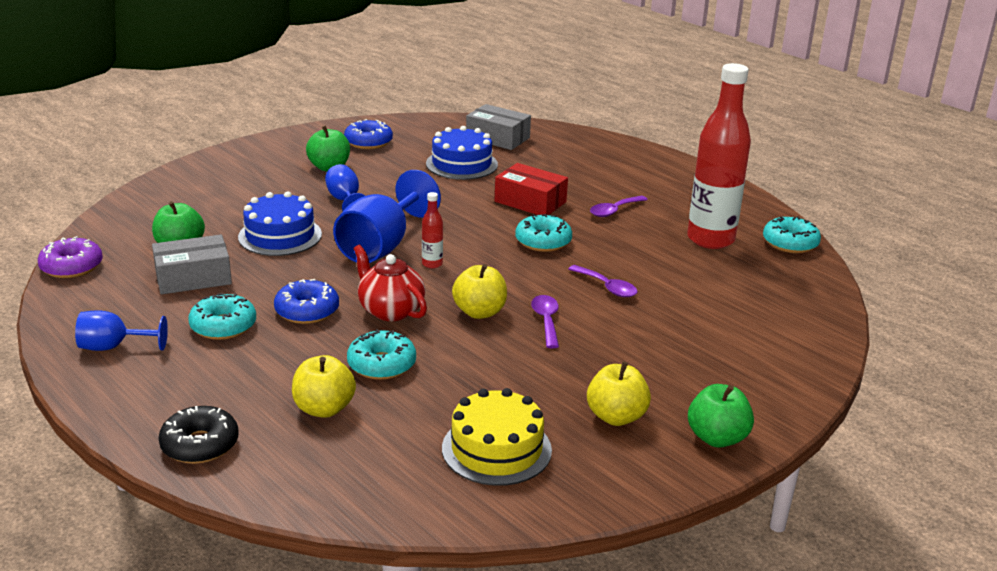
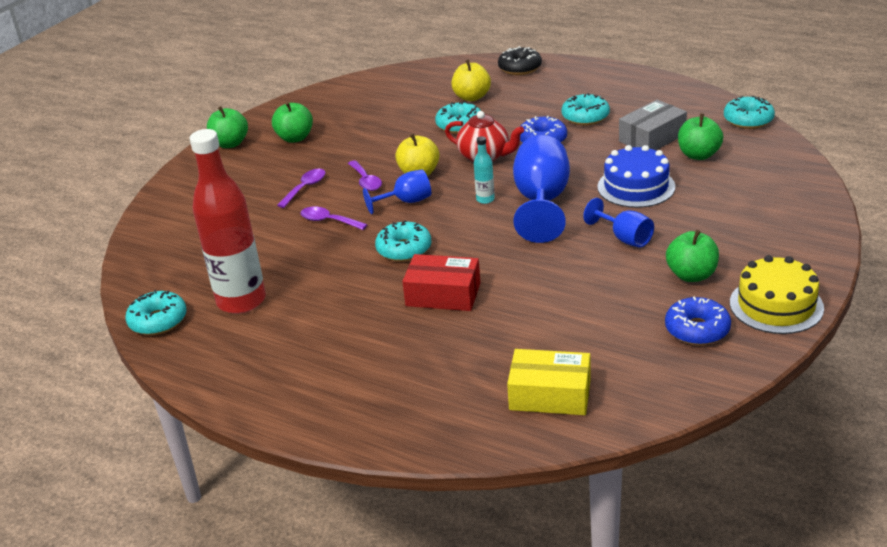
camera: 165 degrees right, 5 degrees up
purple donut [38,236,103,278] -> turquoise donut [724,95,775,129]
blue goblet [75,310,168,351] -> blue goblet moved to [363,169,431,214]
red bottle [422,192,443,269] -> turquoise bottle [474,136,495,204]
blue cake [426,126,498,180] -> none
yellow cake [442,388,552,486] -> yellow cake moved to [730,255,824,334]
grey box [466,104,531,150] -> yellow box [507,349,591,415]
yellow apple [587,361,651,426] -> green apple [272,102,313,143]
purple spoon [590,196,648,217] -> purple spoon moved to [277,169,325,208]

